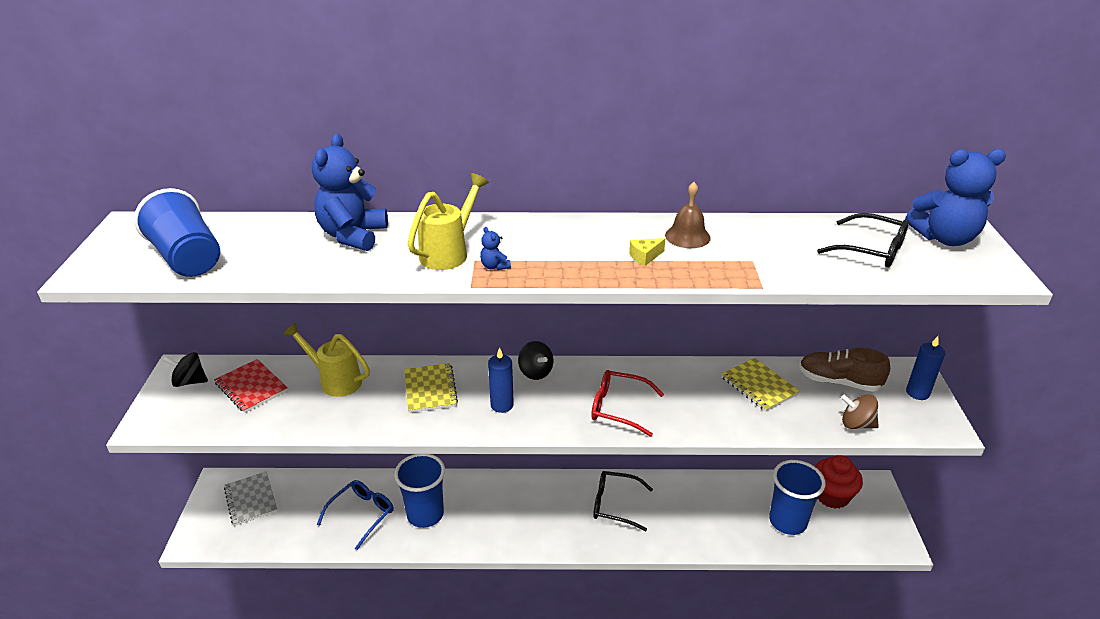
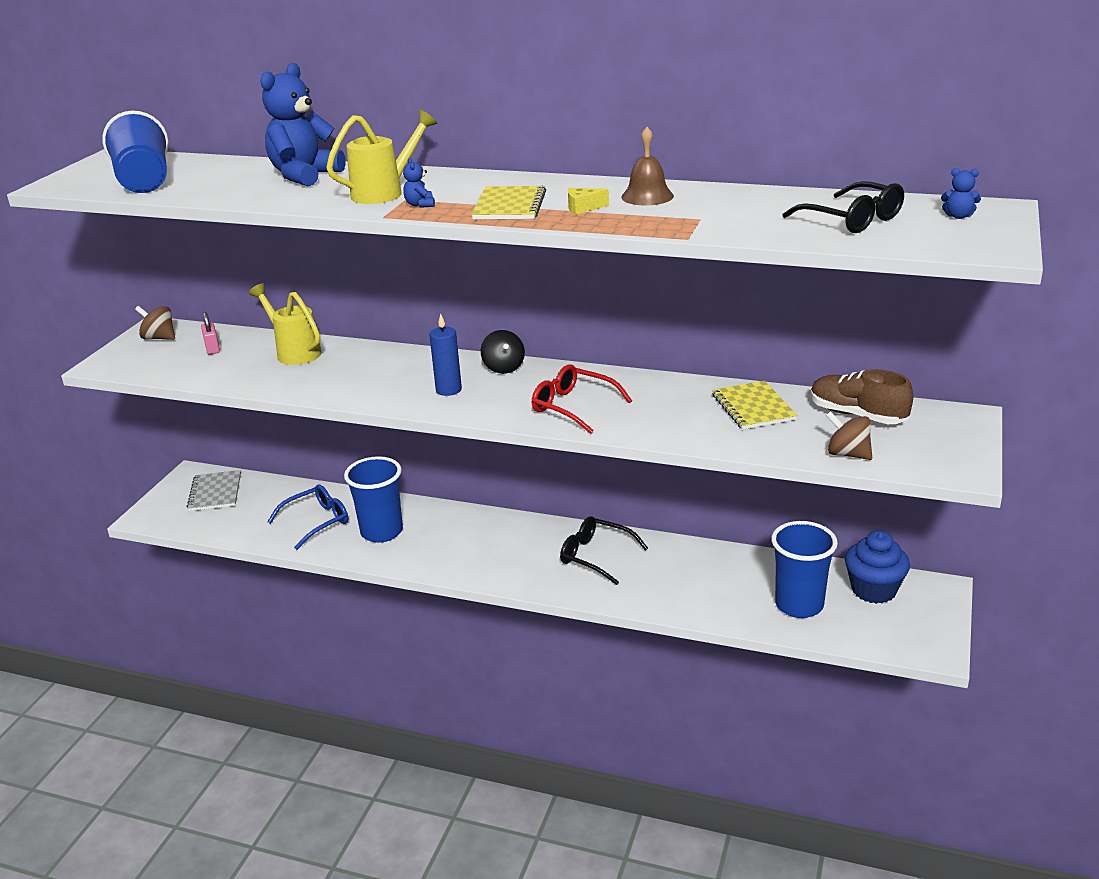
camera: 20 degrees right, 5 degrees down
black spinning top [163,352,208,387] -> brown spinning top [135,306,175,340]
red notebook [214,359,288,413] -> pink padlock [201,312,220,354]
yellow notebook [404,363,458,413] -> yellow notebook moved to [471,186,546,219]
red cupcake [815,455,863,509] -> blue cupcake [845,531,910,604]
blue teddy bear [905,149,1006,246] -> blue teddy bear [941,168,981,219], size x0.40
blue candle [906,336,945,400] -> none

